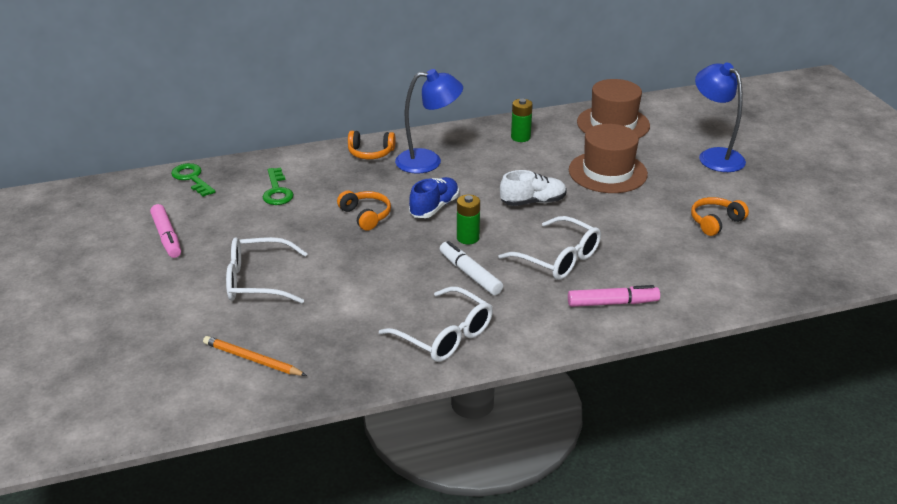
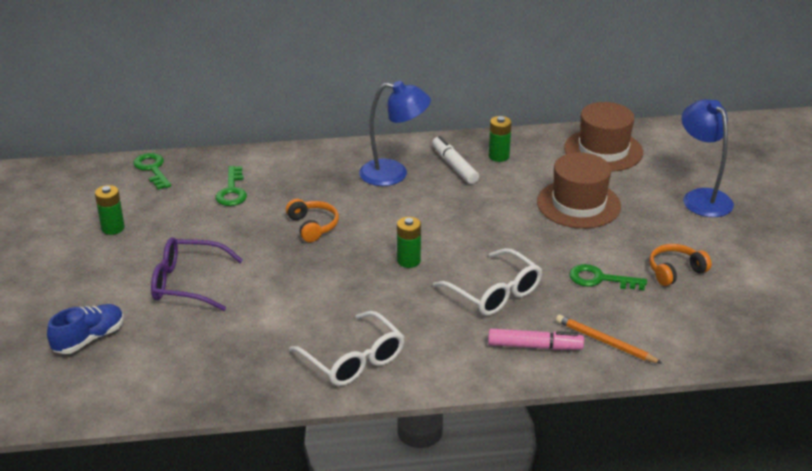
camera: 10 degrees right, 0 degrees up
pink marker [150,204,181,258] -> green battery [95,185,125,235]
orange pencil [203,336,307,376] -> orange pencil moved to [556,315,662,364]
white glasses [226,237,308,304] -> purple glasses [151,237,243,311]
orange headphones [348,131,395,159] -> none
blue shoe [409,177,459,218] -> blue shoe moved to [47,304,124,354]
white marker [440,241,503,295] -> white marker moved to [432,136,479,184]
white shoe [500,170,567,206] -> none
none -> green key [569,264,647,290]

